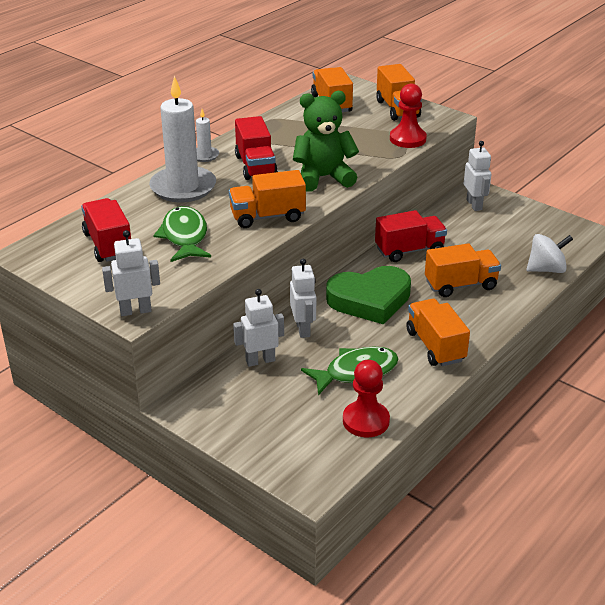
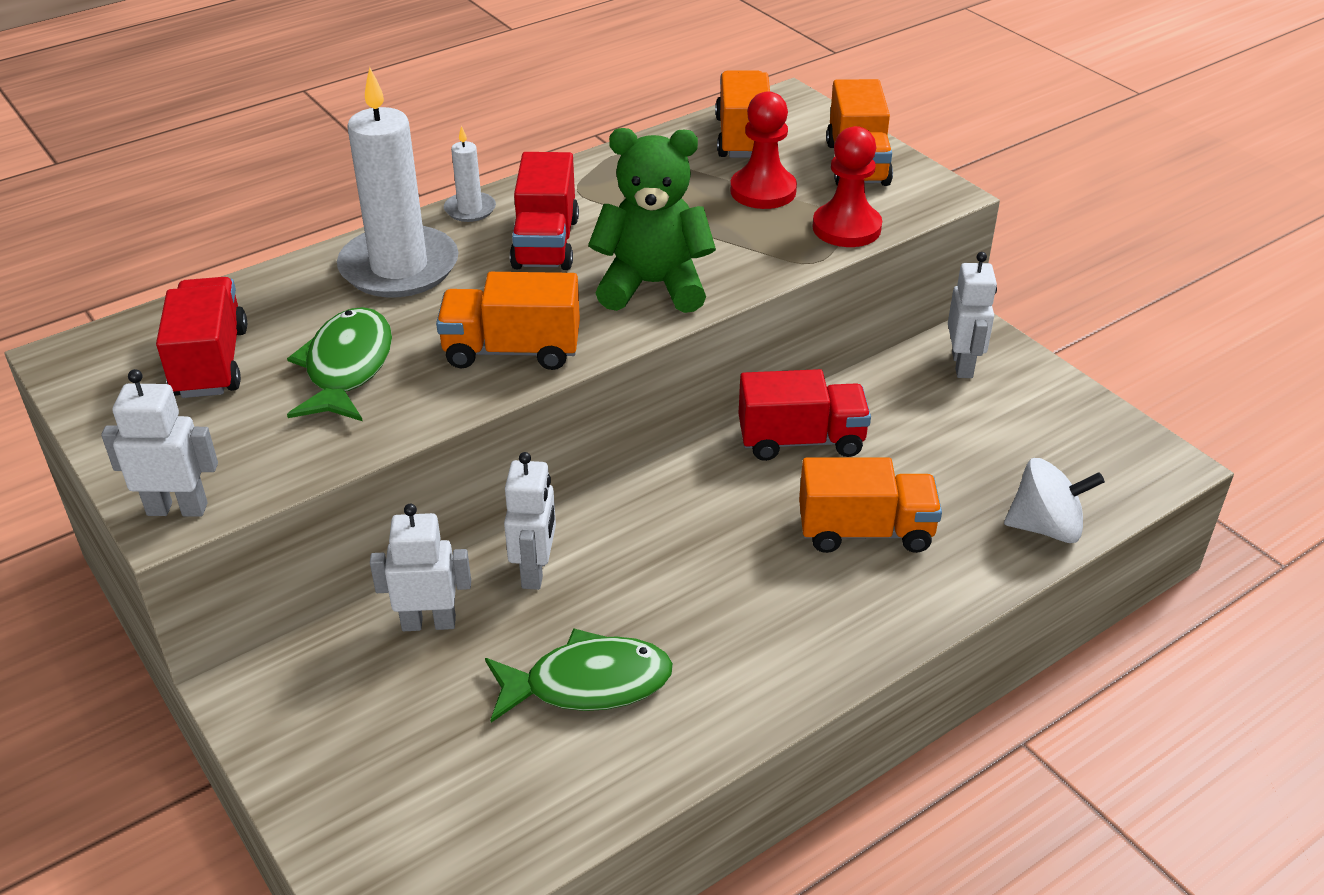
camera: 15 degrees right, 5 degrees up
green heart [326,266,411,324] -> none
red pawn [343,360,390,438] -> red pawn moved to [730,91,797,209]
orange truck [406,299,470,366] -> none

